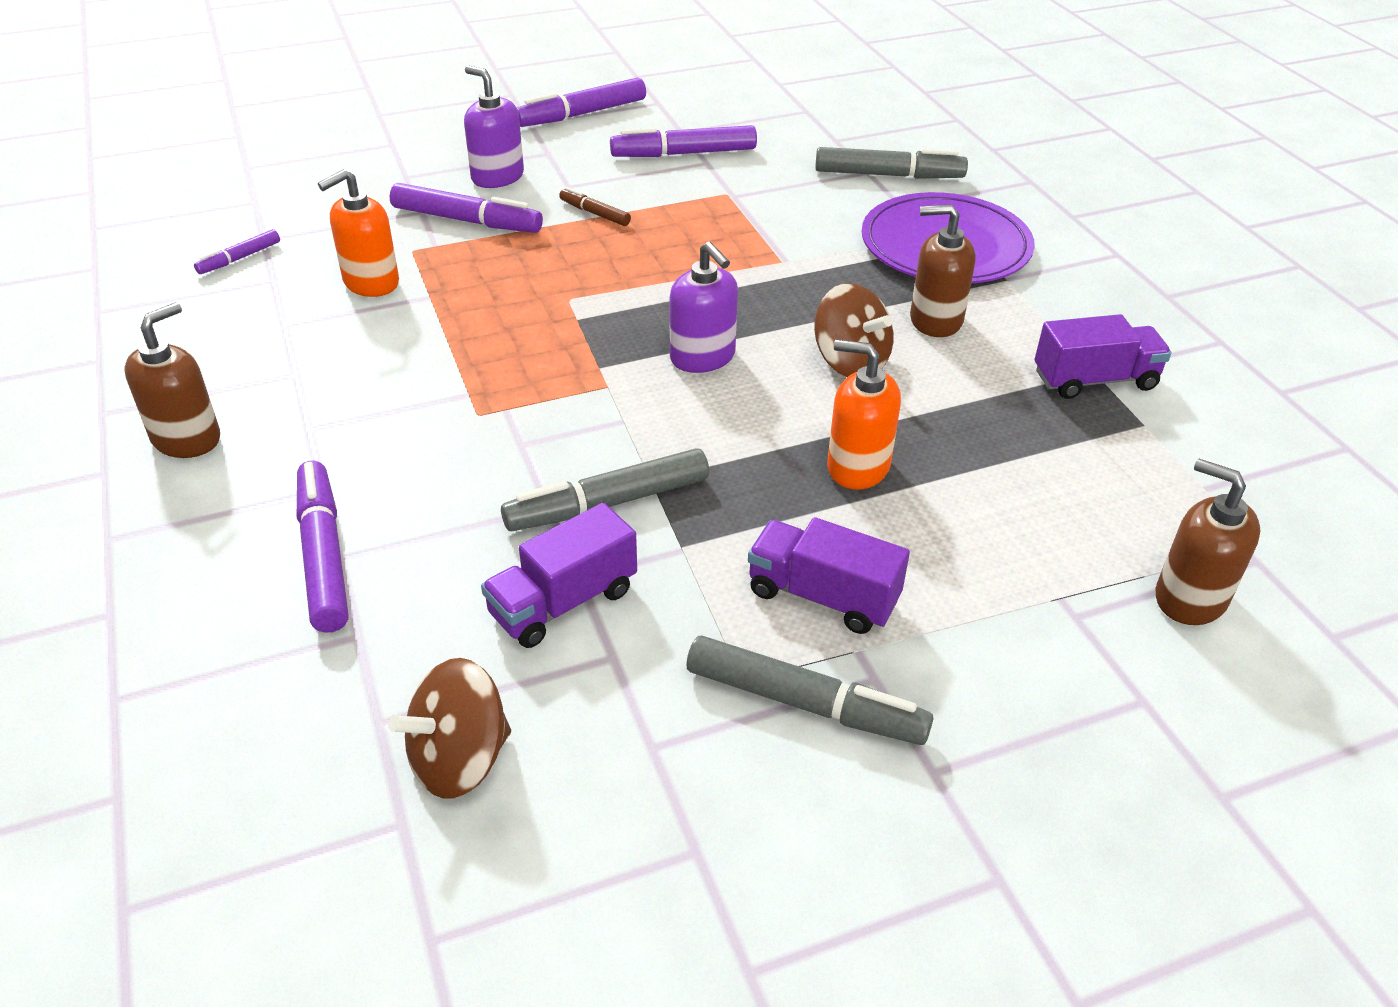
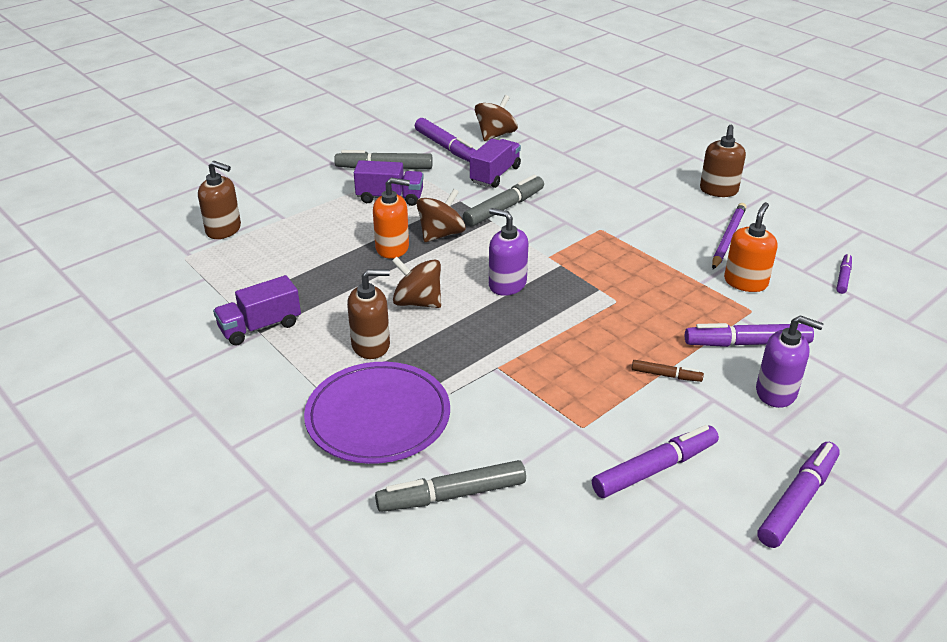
camera: 160 degrees right, 5 degrees down
purple marker [297,461,349,633] -> purple marker moved to [415,118,476,162]
none -> brown spinning top [416,189,466,242]
none -> purple pencil [712,203,747,269]

